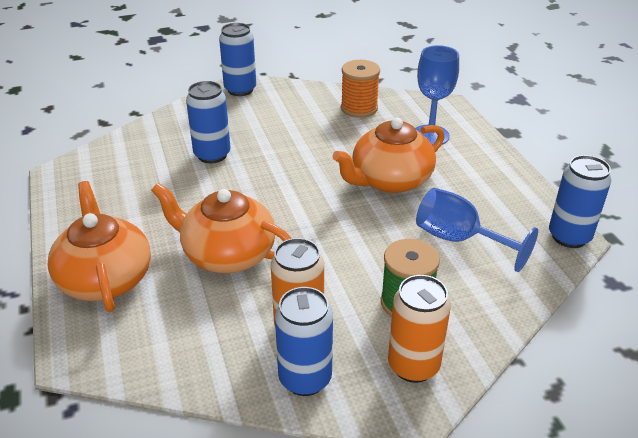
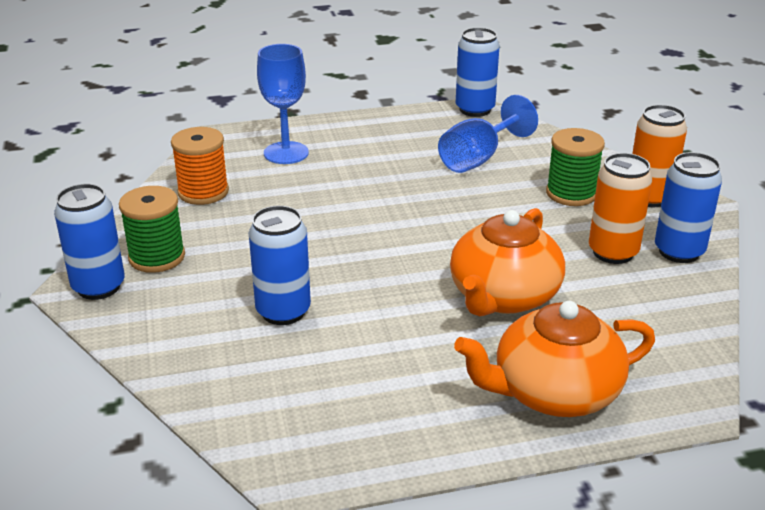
camera: 85 degrees left, 5 degrees down
orange teapot [332,117,445,193] -> none
none -> green spool [119,186,185,273]

